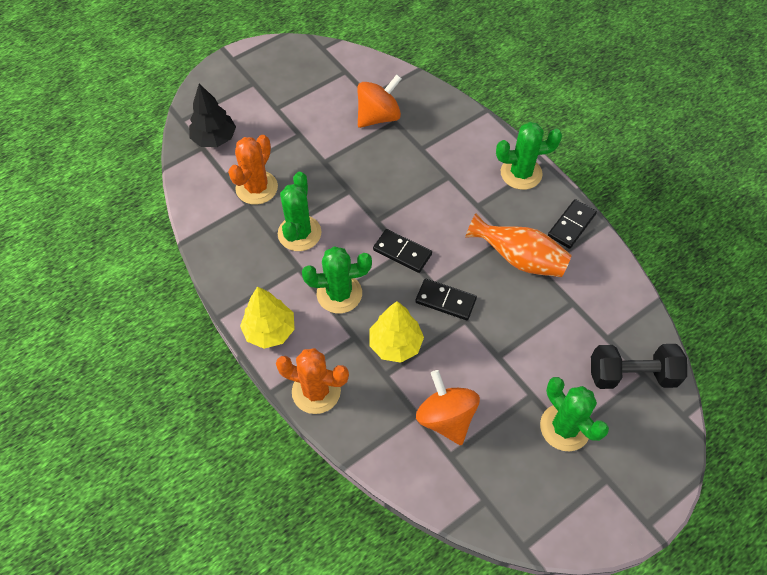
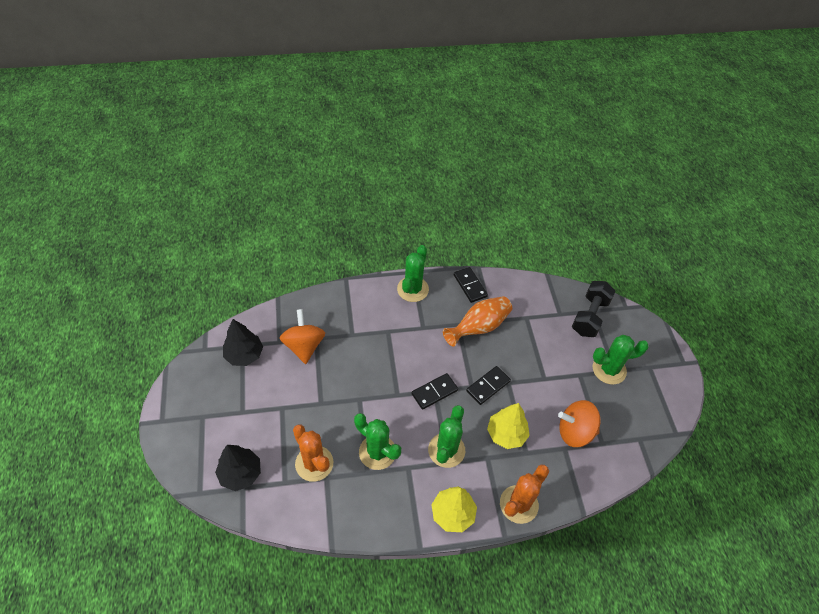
camera: 65 degrees left, 5 degrees down
none -> black tree [223,319,263,366]

